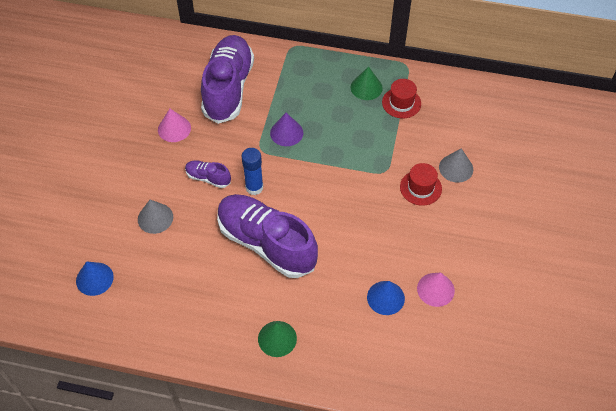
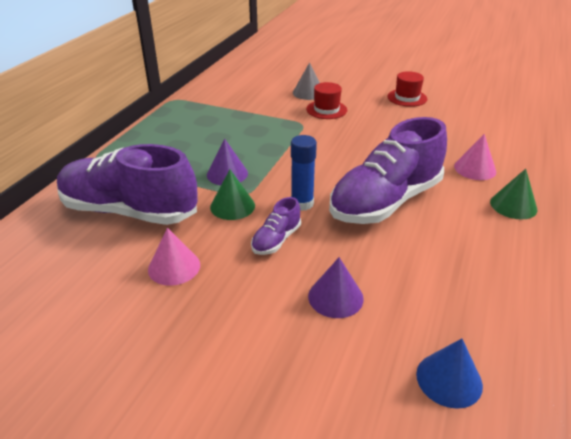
camera: 80 degrees left, 20 degrees down
grey cone [138,200,173,234] -> purple cone [308,257,364,318]
green cone [351,66,383,100] -> green cone moved to [210,170,255,220]
blue cone [367,281,405,315] -> none
red hat [382,79,421,119] -> red hat moved to [387,71,427,107]
pink cone [417,273,455,307] -> pink cone moved to [454,134,496,180]

